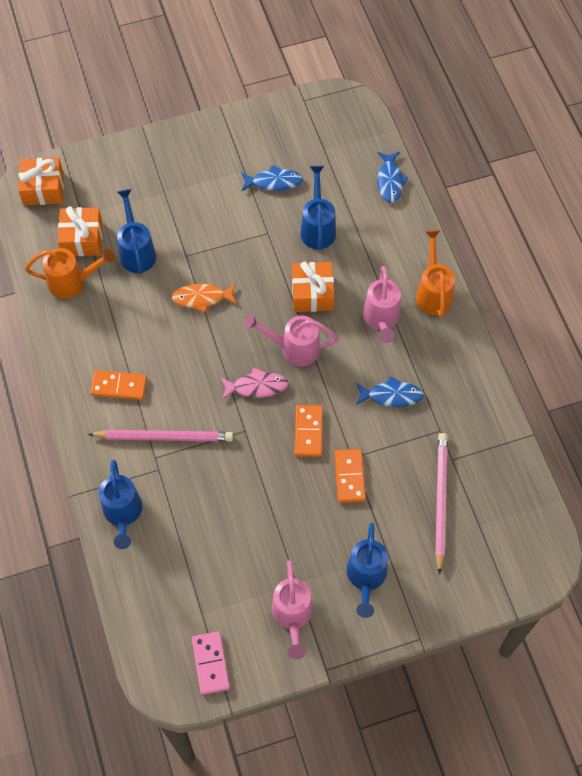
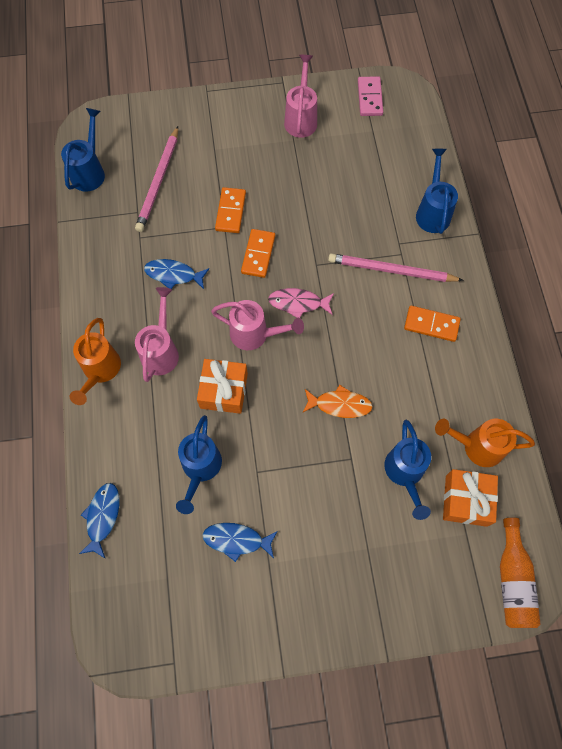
camera: 170 degrees left, 5 degrees up
orange gift [18,157,64,205] -> orange bottle [500,517,541,628]
blue watering can [347,522,388,618] -> blue watering can moved to [61,108,105,192]

